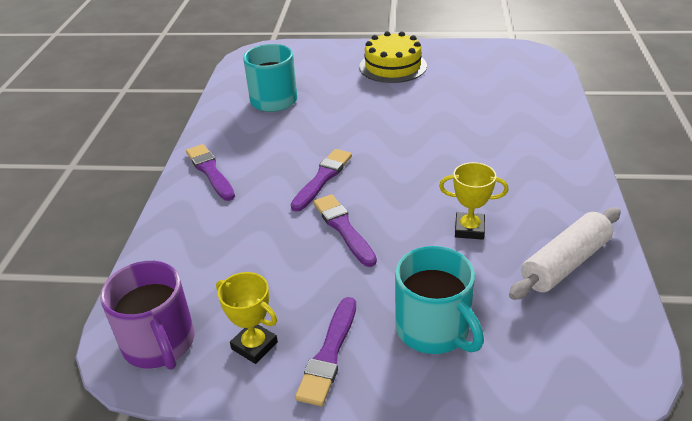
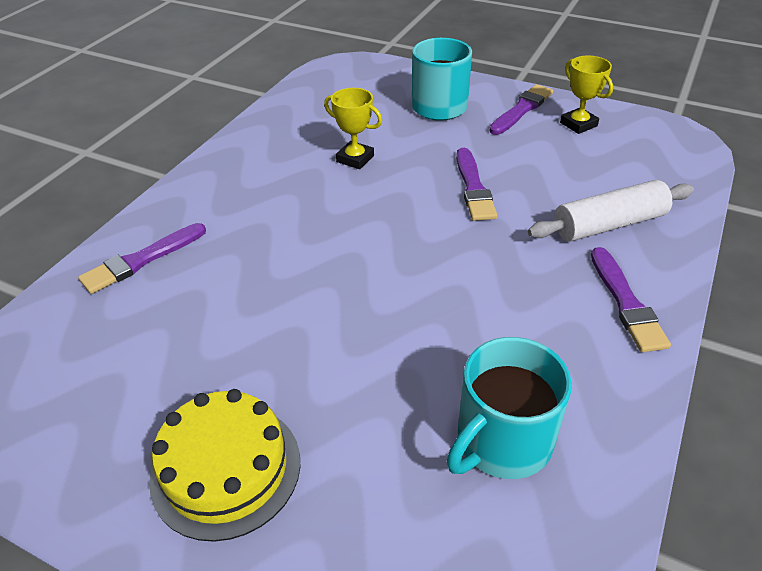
camera: 160 degrees left, 5 degrees up
purple mug [100,261,195,370] -> none
purple brush [291,149,352,212] -> purple brush moved to [78,223,206,294]
white rolling pin [509,207,621,300] -> white rolling pin moved to [528,180,694,241]

